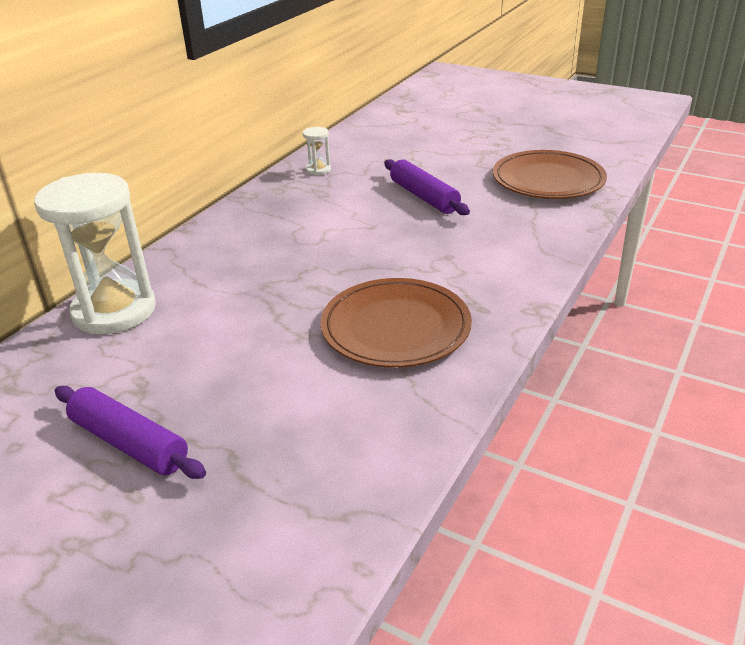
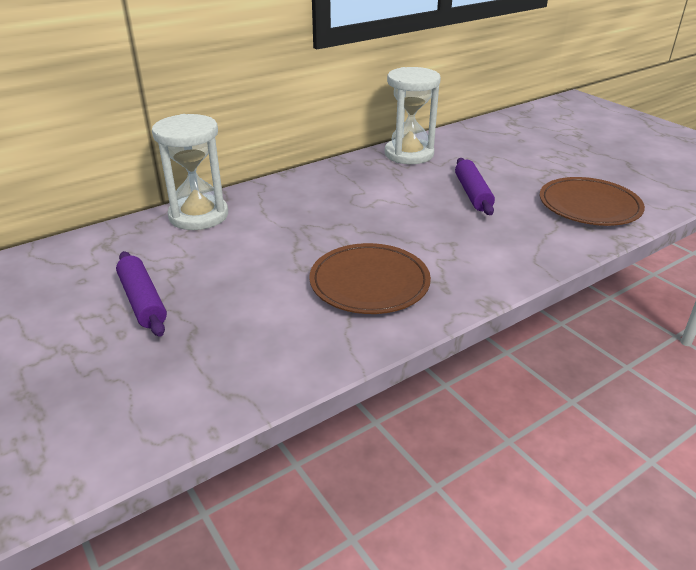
camera: 25 degrees right, 0 degrees up
white hourglass [303,127,331,175] -> white hourglass [385,67,441,164], size x2.42

